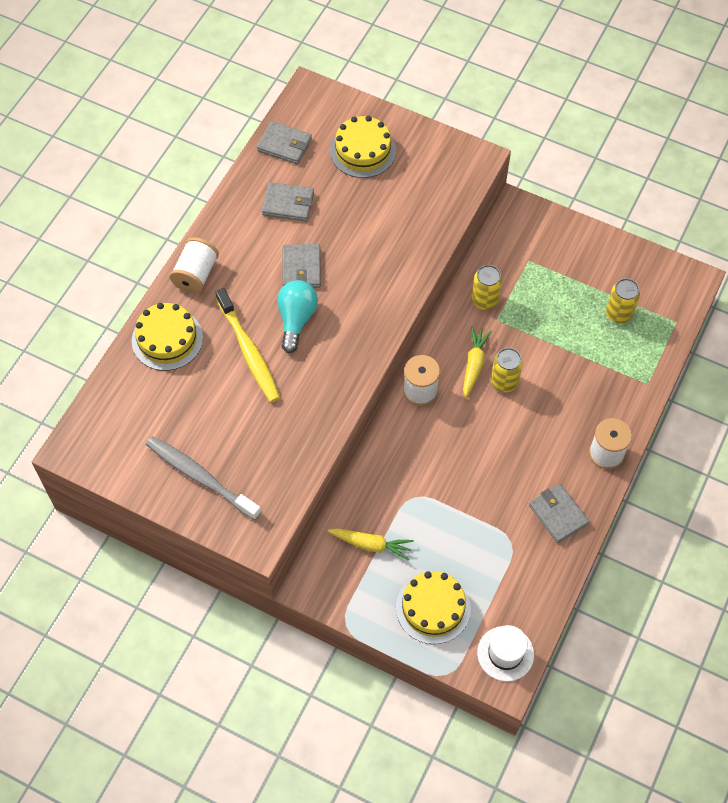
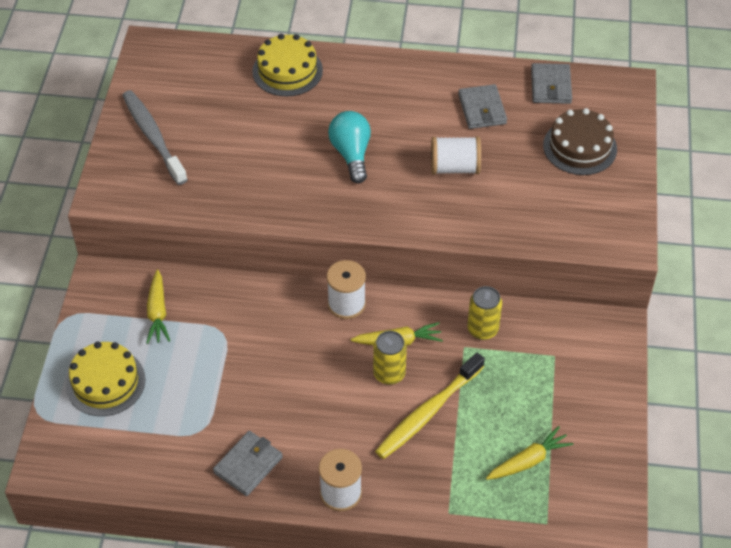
camera: 70 degrees right, 10 degrees down
grey toothbrush [146,436,261,520] -> grey toothbrush turned 45 degrees counterclockwise [122,90,188,185]
white spool [170,237,219,293] -> white spool moved to [431,136,481,175]
yellow toothbrush [215,288,280,403] -> yellow toothbrush moved to [375,353,485,459]
turquoise light bulb [277,280,318,353] -> turquoise light bulb turned 90 degrees counterclockwise [328,111,371,183]
grey wallet [283,244,321,288] -> none
yellow cake [330,116,396,178] -> brown cake [543,108,617,175]
white hat [477,625,534,682] -> none
yellow can [606,278,640,323] -> yellow carrot [486,426,573,480]

